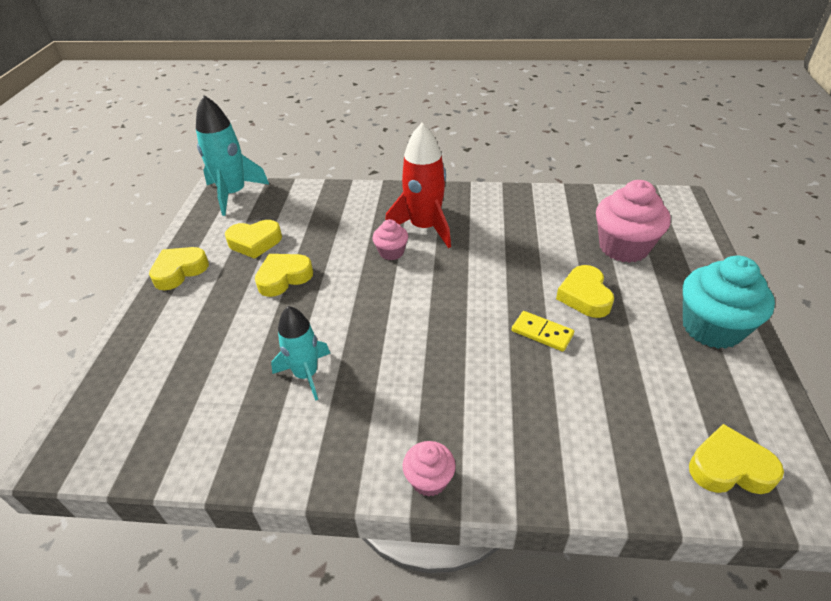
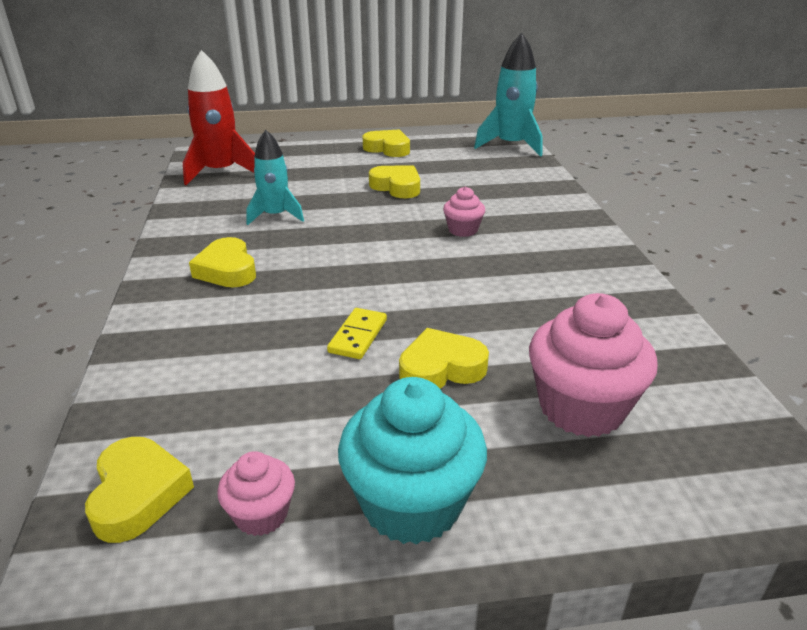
camera: 75 degrees right, 10 degrees down
yellow heart [225,220,282,259] -> yellow heart moved to [189,237,256,288]
red rocket [385,123,451,248] -> red rocket moved to [183,50,255,185]
pink cupcake [403,441,456,497] -> pink cupcake moved to [217,451,295,536]

